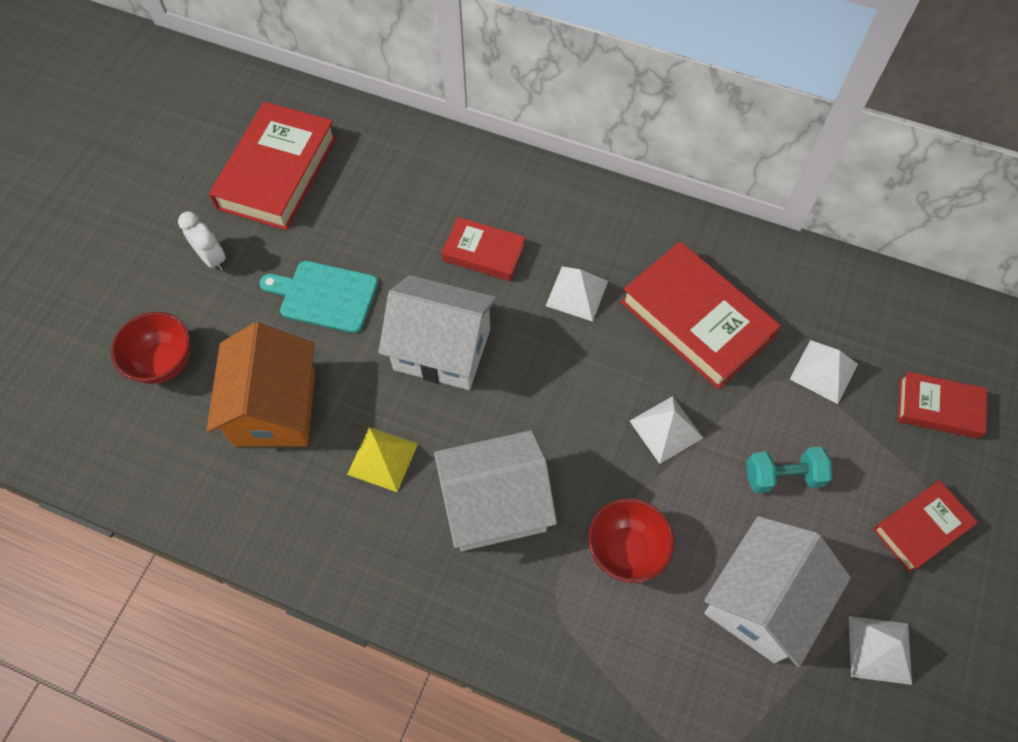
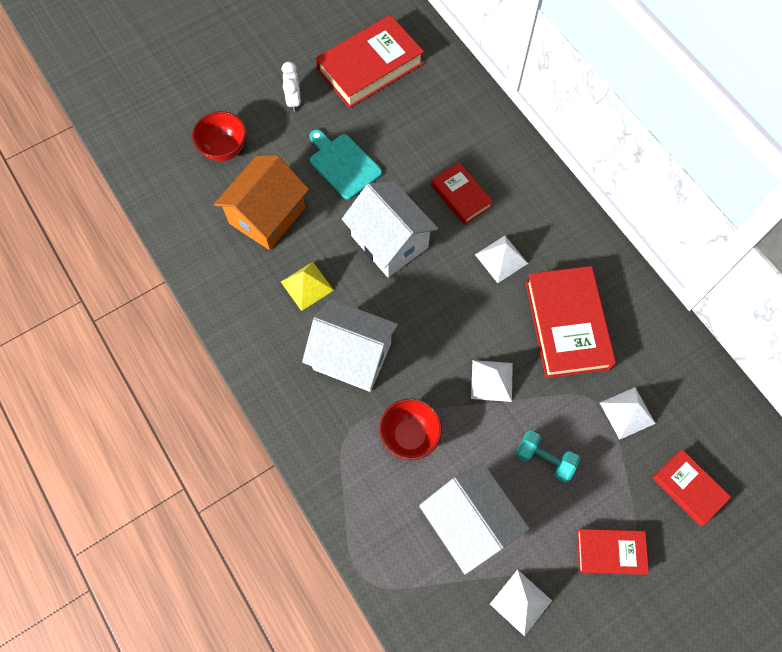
camera: 35 degrees right, 5 degrees up
white house [704,516,851,667] -> white house turned 75 degrees clockwise [419,462,529,574]

